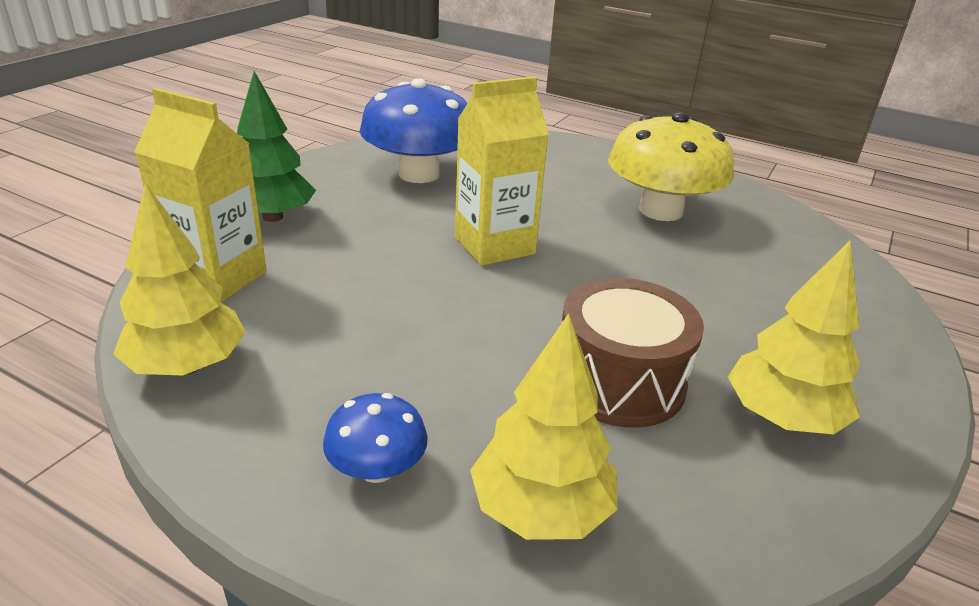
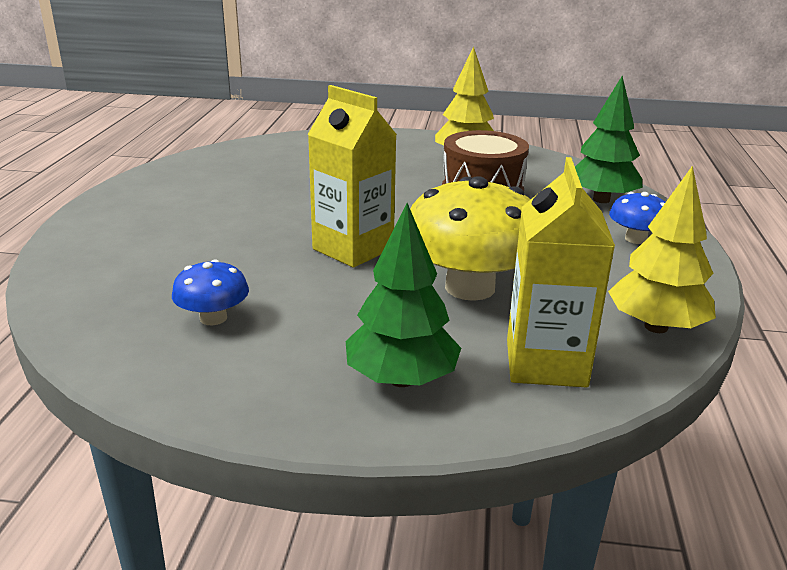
camera: 110 degrees left, 5 degrees down
blue mushroom [359,78,468,183] -> blue mushroom [172,259,249,325], size x0.49
yellow tree [470,313,618,540] -> green tree [575,76,642,203]
yellow mushroom [608,112,734,221] -> yellow mushroom moved to [410,176,531,301]

